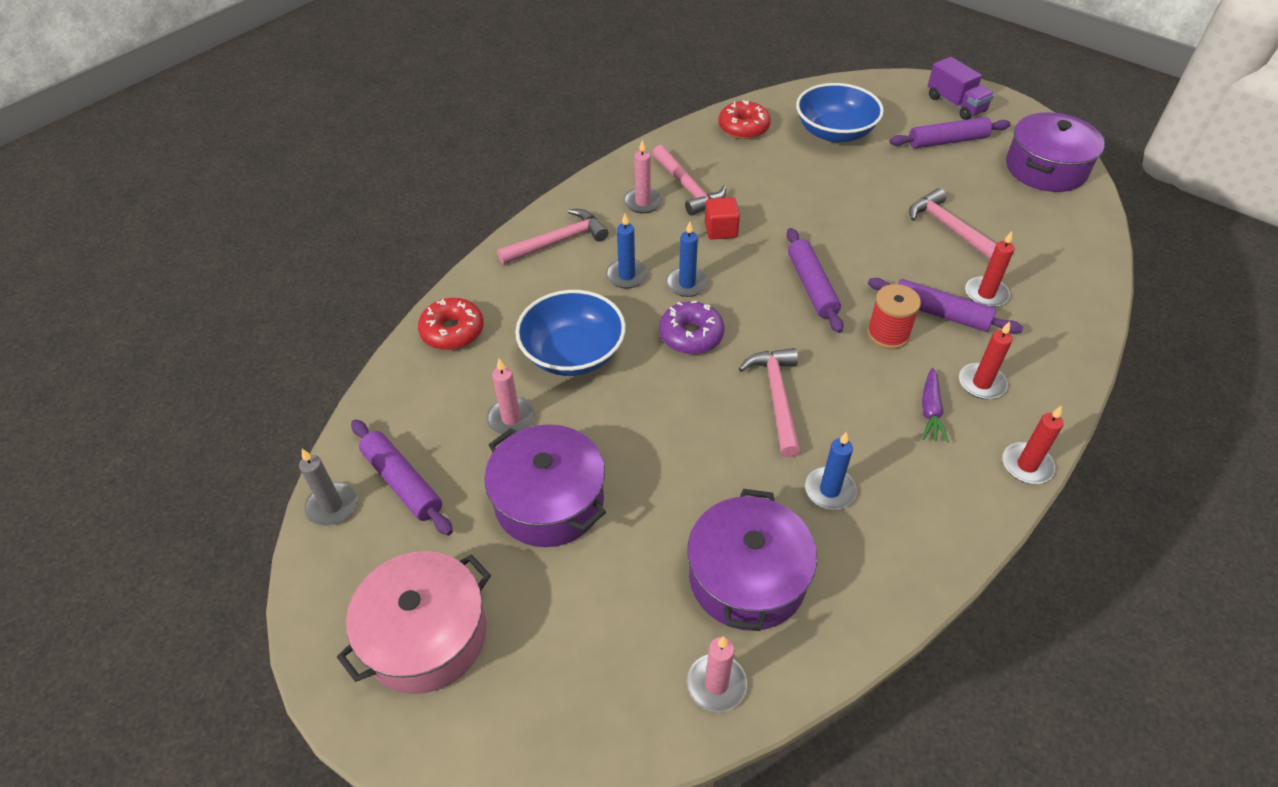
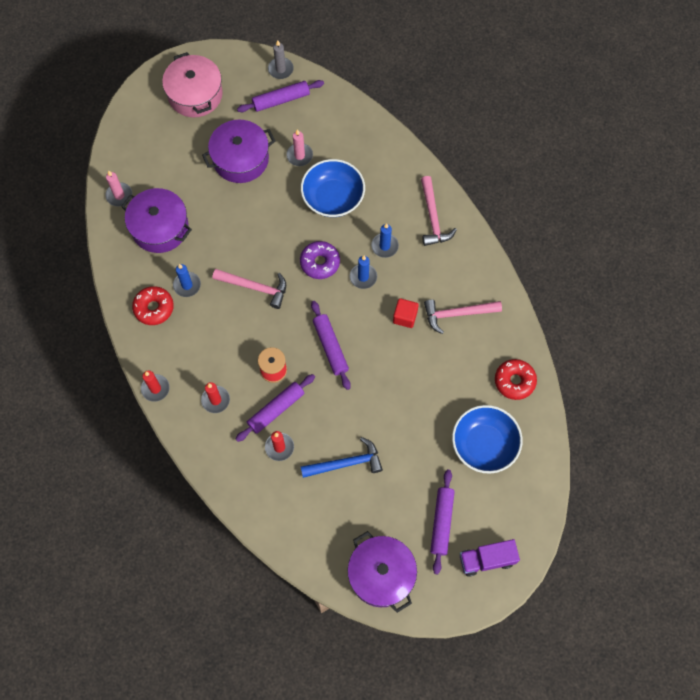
camera: 110 degrees right, 20 degrees up
red donut [418,298,484,350] -> red donut moved to [132,286,174,325]
pink candle [624,140,662,213] -> none
purple rolling pin [786,228,844,333] -> purple rolling pin turned 60 degrees clockwise [311,301,351,390]
pink hammer [909,188,996,259] -> blue hammer [301,437,383,478]
purple carrot [922,368,949,443] -> none

